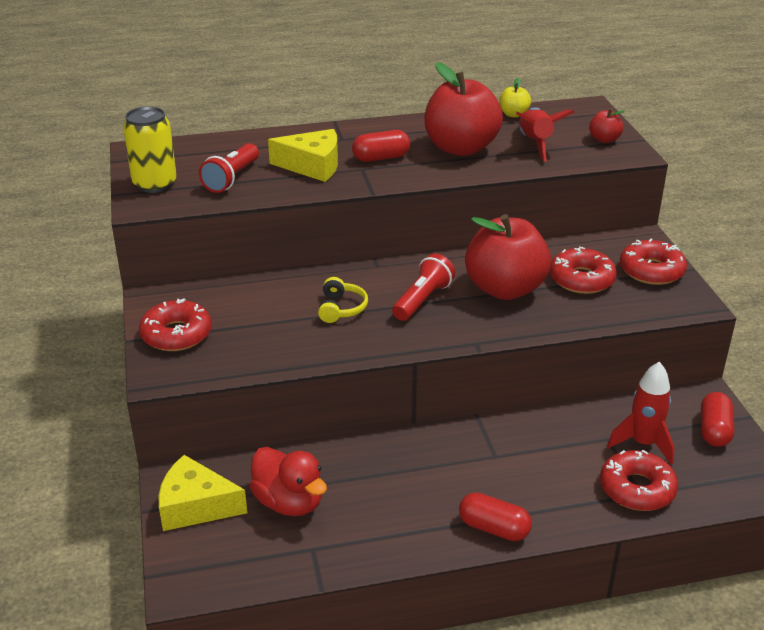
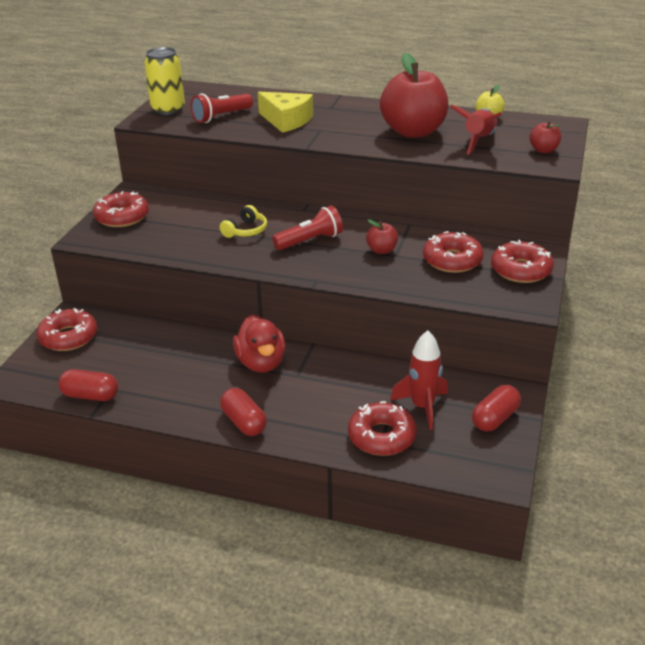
camera: 30 degrees right, 0 degrees up
yellow cheese [158,455,247,531] -> red donut [37,308,97,351]
red duck [250,447,327,516] -> red duck moved to [233,315,286,373]
red capsule [352,130,410,162] -> red capsule moved to [58,369,118,401]
red apple [465,214,551,300] -> red apple [366,219,398,254], size x0.44

